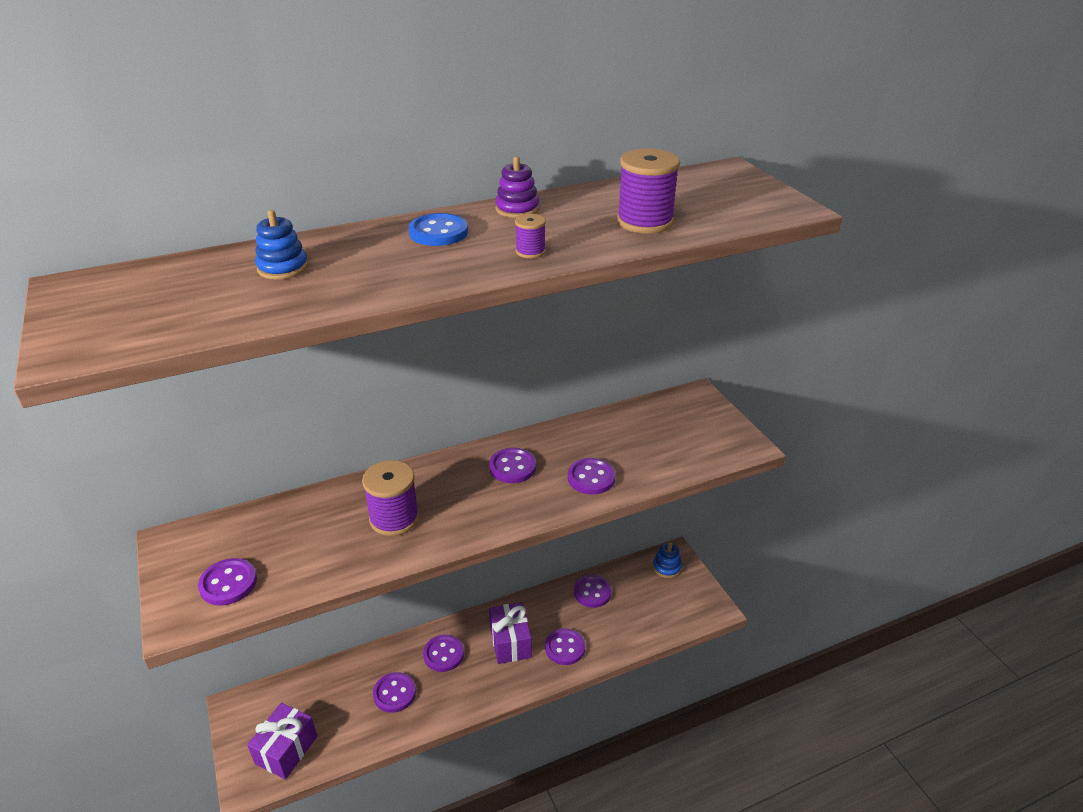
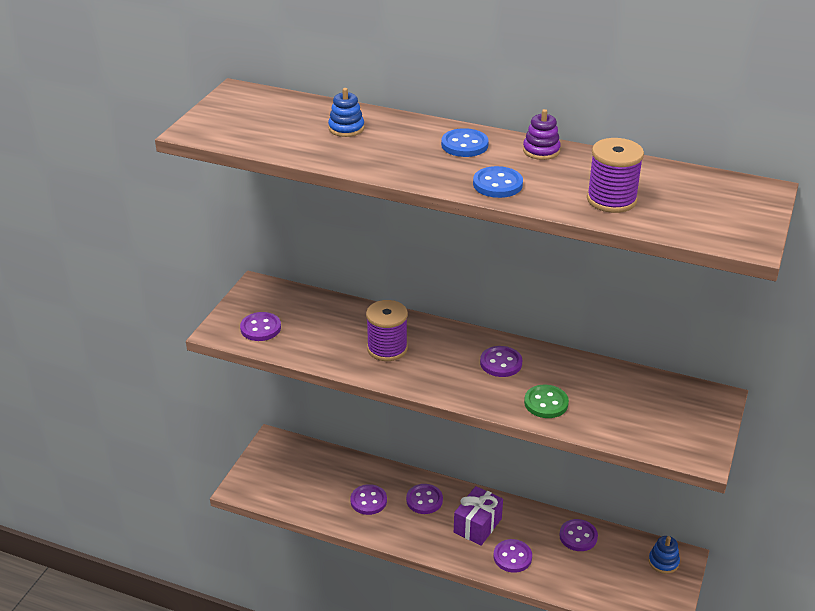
camera: 45 degrees right, 0 degrees up
purple gift [247,703,317,780] -> none
purple spool [515,214,546,258] -> blue button [473,166,523,198]
purple button [568,458,616,495] -> green button [524,385,569,418]

